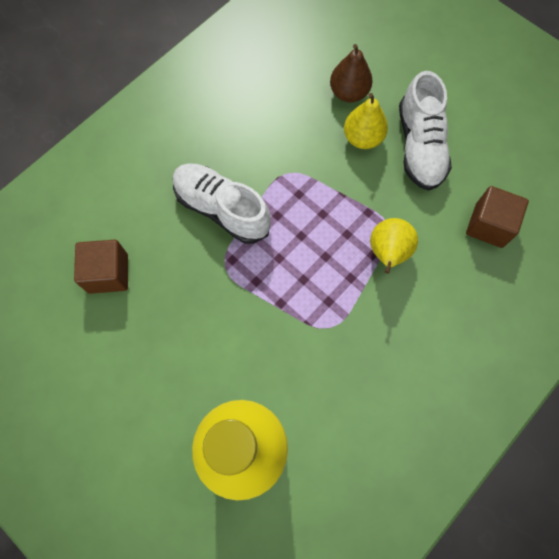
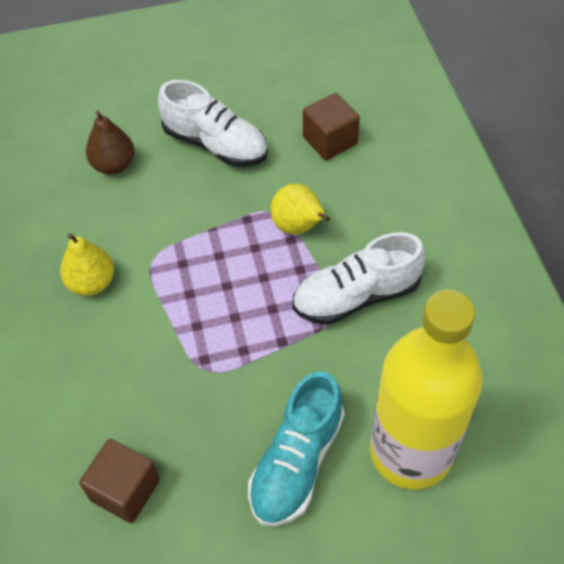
camera: 55 degrees left, 15 degrees down
white shoe [173,163,271,244] -> white shoe moved to [292,232,426,325]
yellow pear [344,93,388,149] -> yellow pear moved to [60,233,114,296]
none -> turquoise shoe [248,371,345,527]

